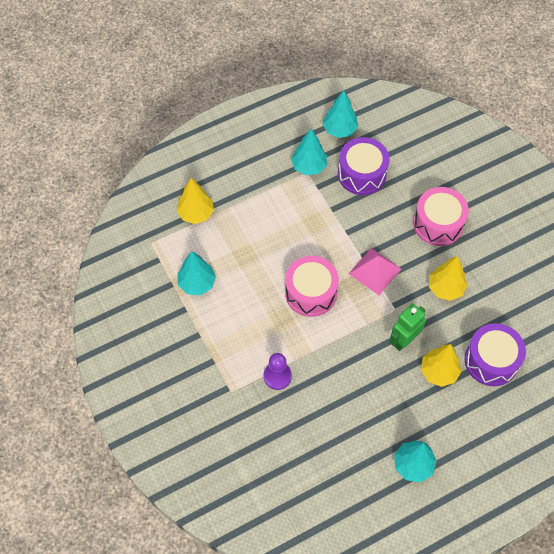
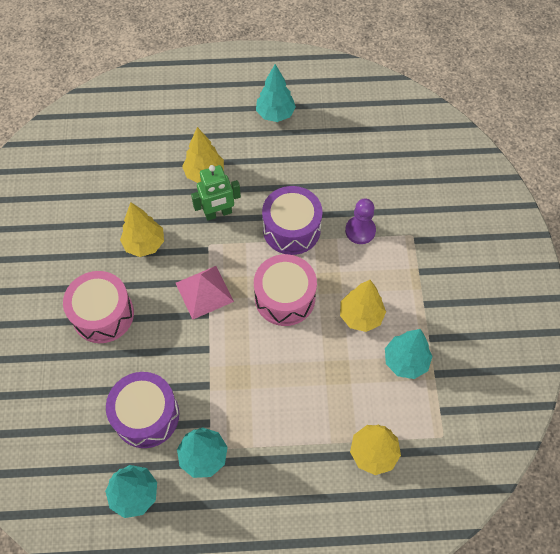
camera: 155 degrees left, 0 degrees up
purple drum [465,323,526,386] -> purple drum moved to [262,186,323,255]
none -> yellow tree [340,280,386,332]

